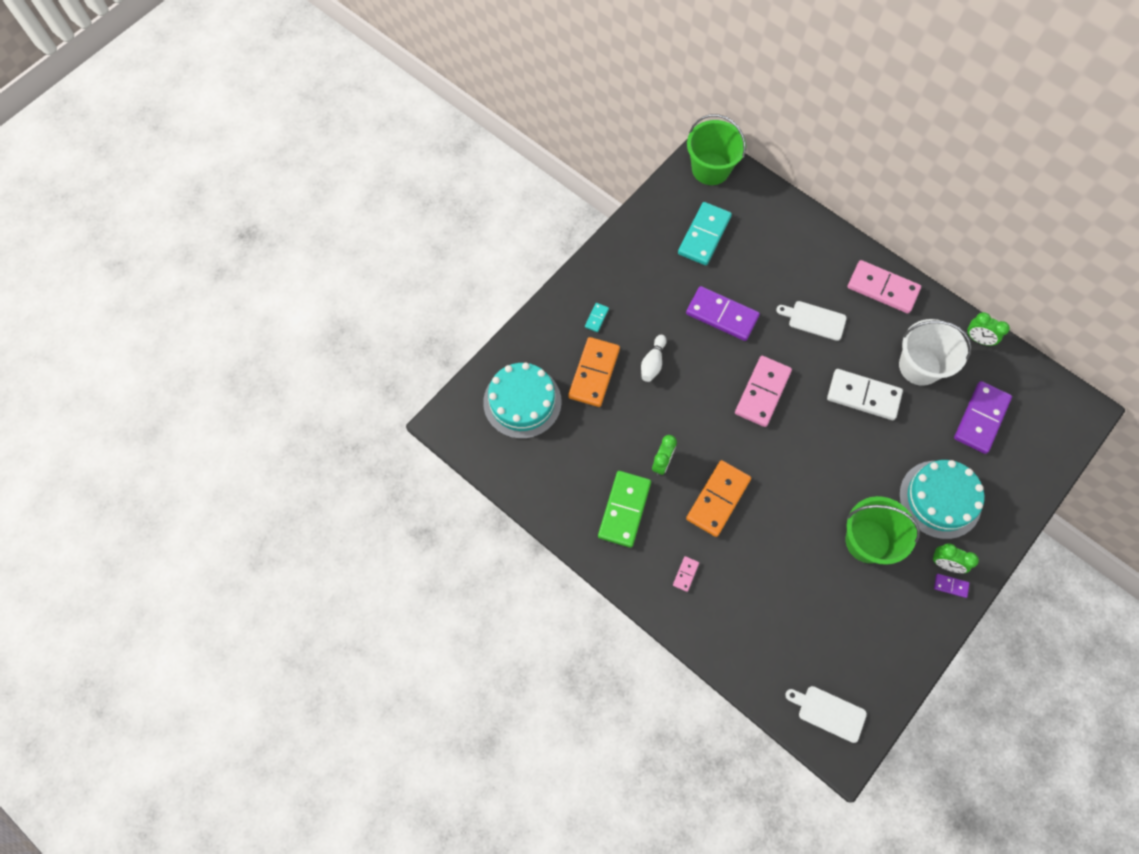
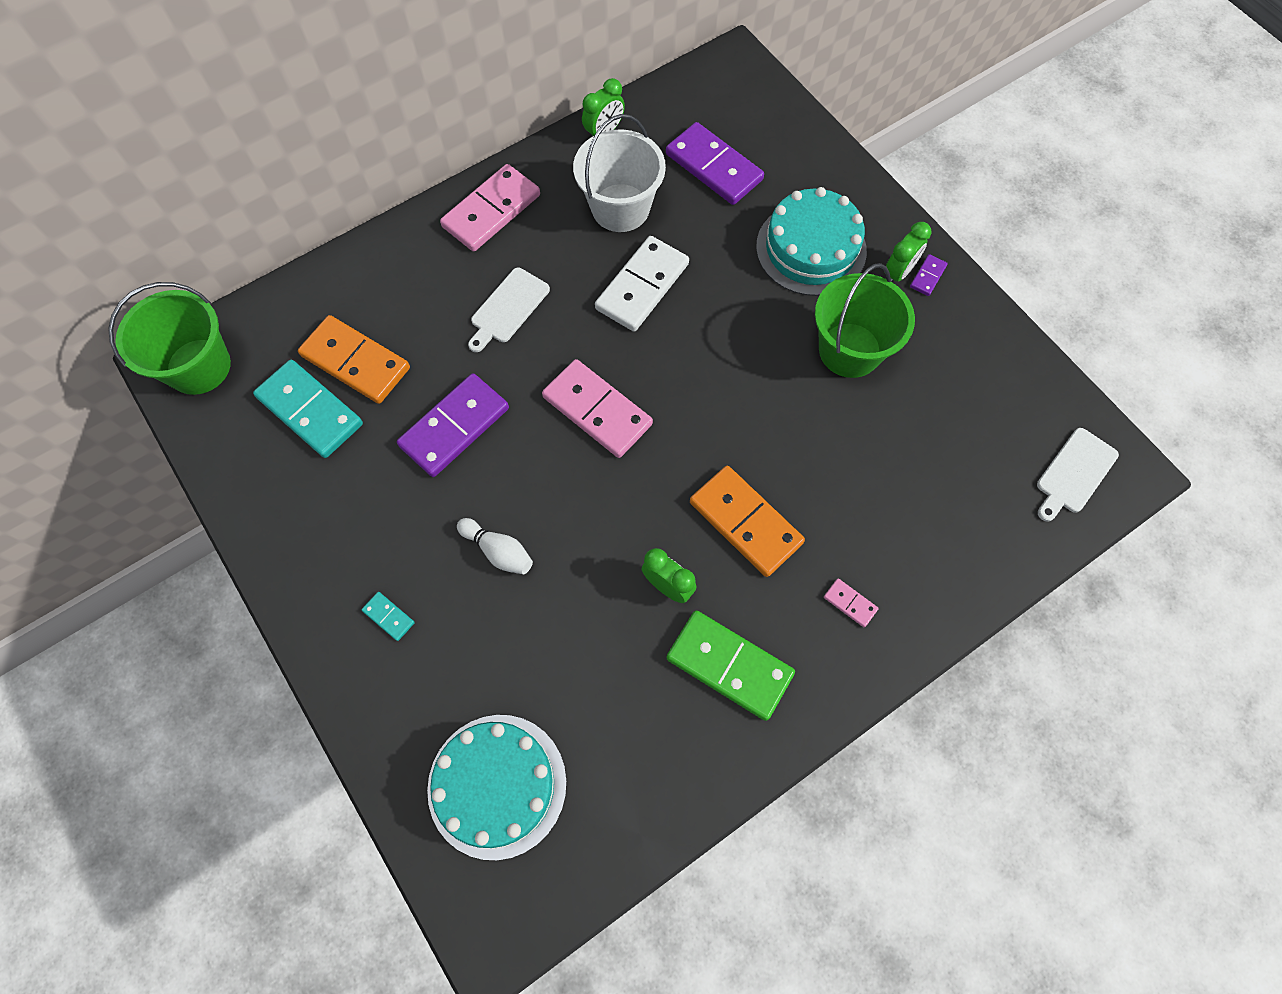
camera: 75 degrees left, 0 degrees up
orange domino [568,337,620,407] -> orange domino moved to [298,315,410,404]

